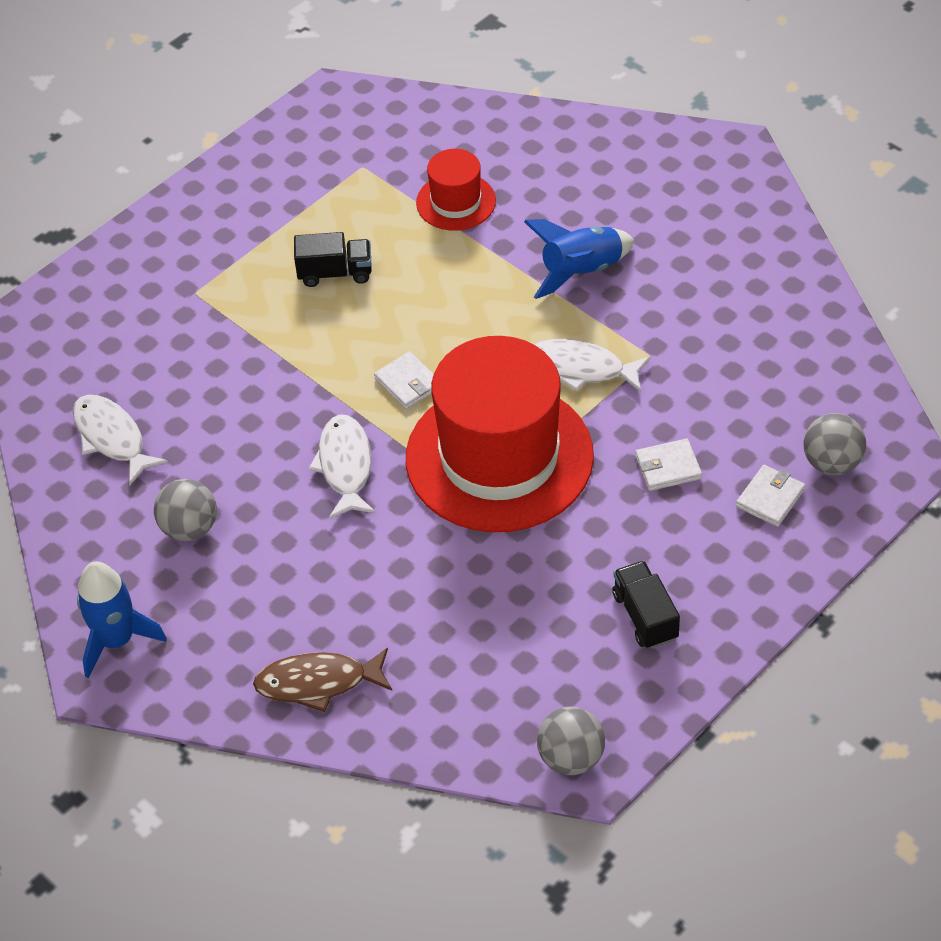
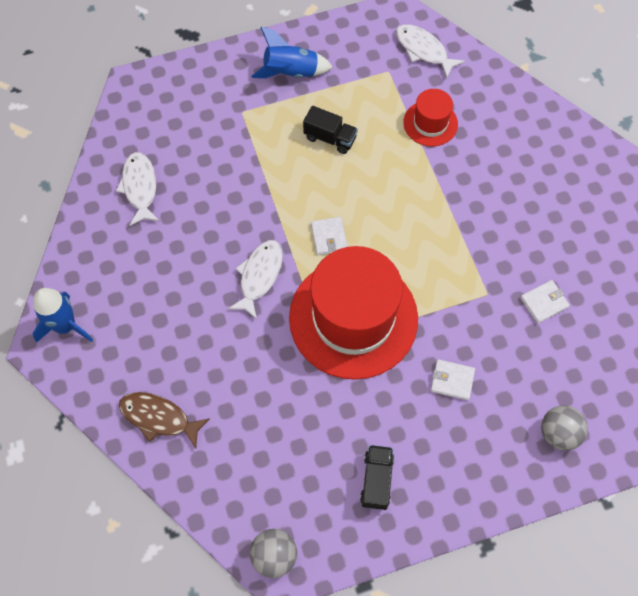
camera: 25 degrees right, 15 degrees up
grey ball [154,479,217,541] -> none
blue rocket [524,219,634,299] -> blue rocket moved to [251,27,333,78]
white fish [534,339,651,392] -> white fish moved to [396,24,465,78]
white wallet [736,465,805,527] -> white wallet moved to [520,280,570,323]

